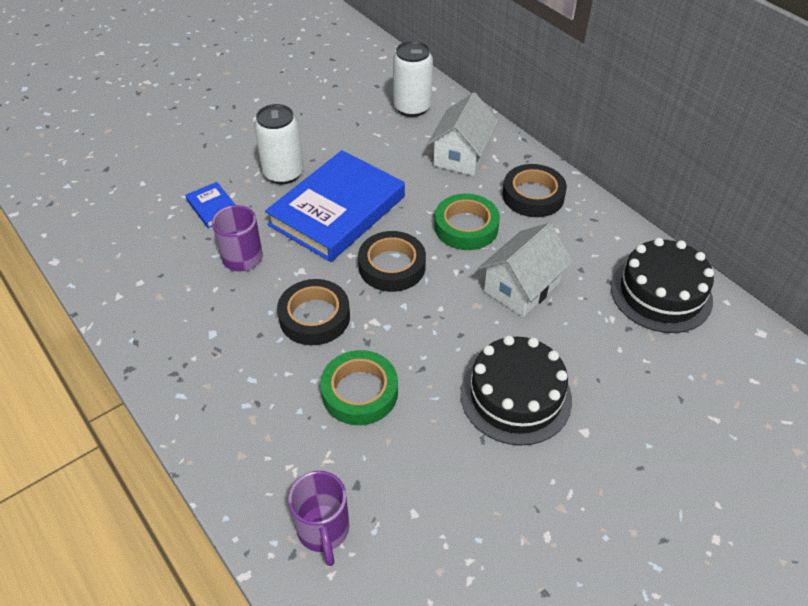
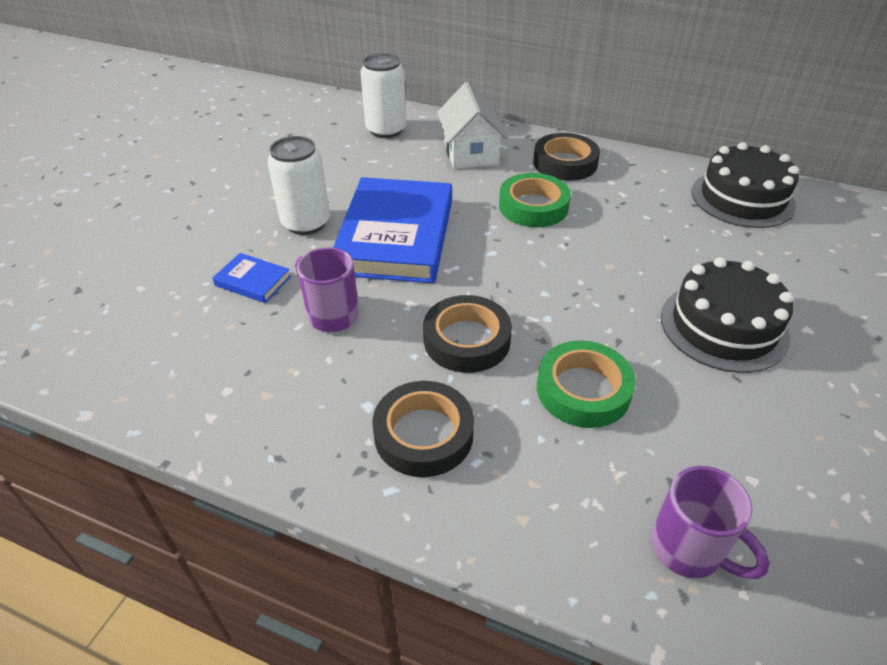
camera: 30 degrees left, 5 degrees down
black tape [358,231,426,292] -> black tape moved to [372,381,474,477]
white house [479,223,573,317] -> none

